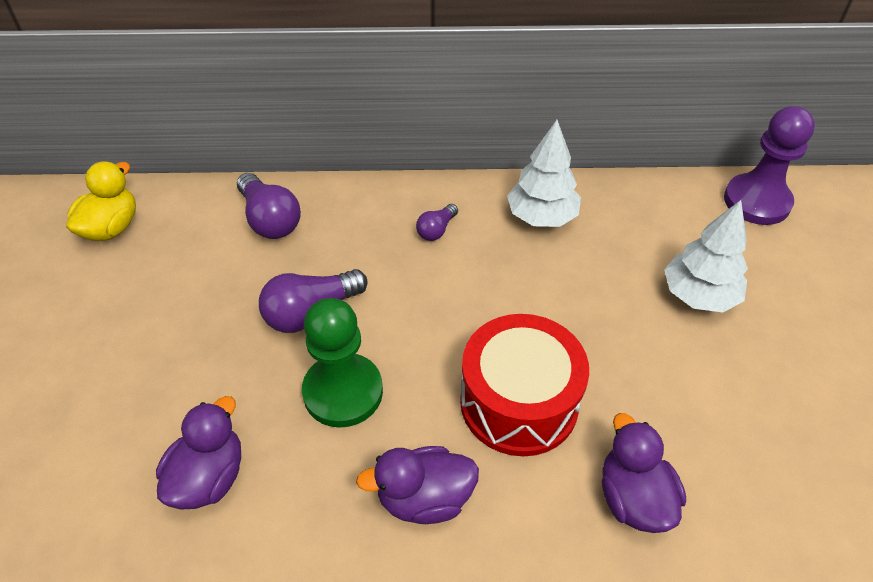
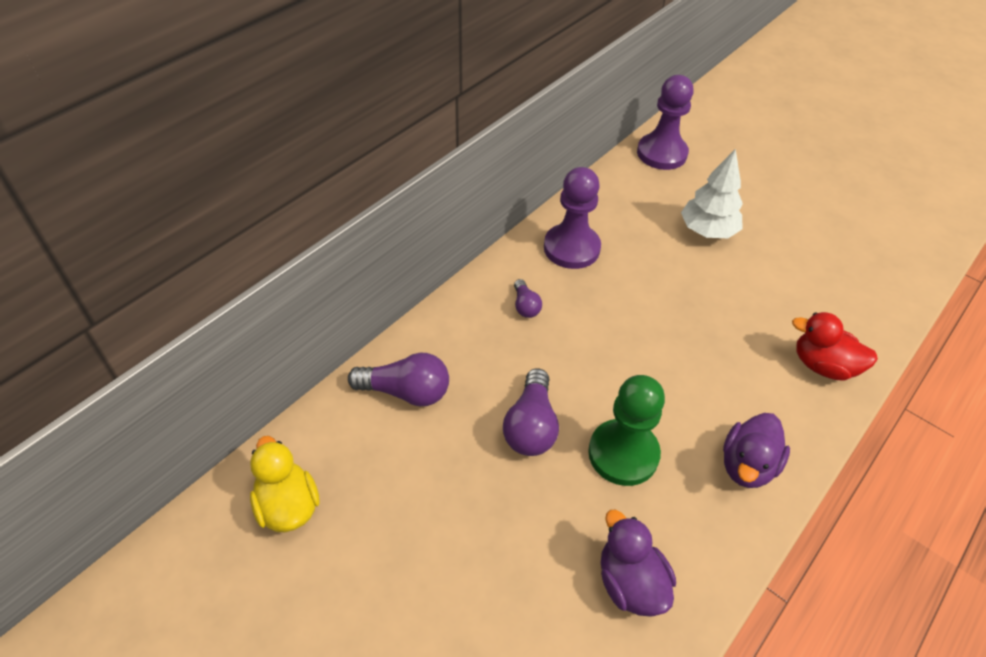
camera: 50 degrees left, 0 degrees up
red drum [460,314,589,456] -> none
white tree [507,120,581,227] -> purple pawn [544,167,601,269]
purple duck [602,413,686,533] -> red duck [792,312,878,381]

